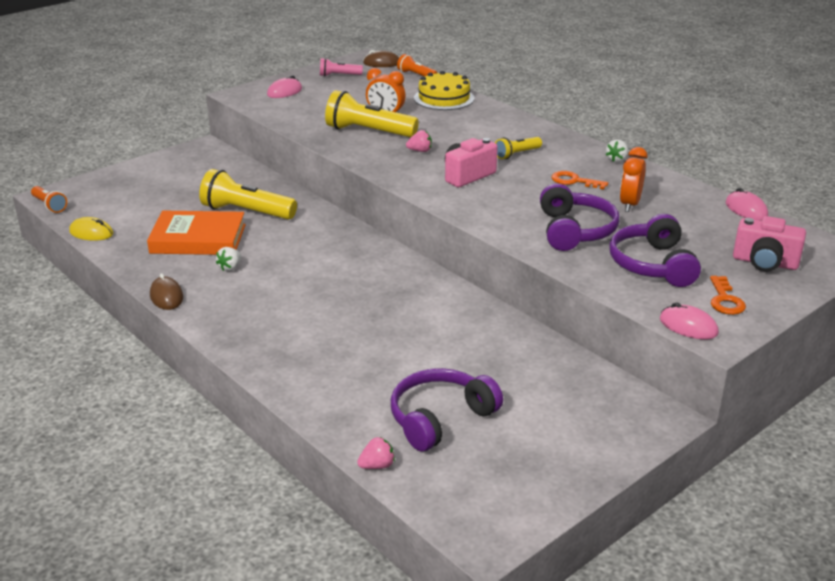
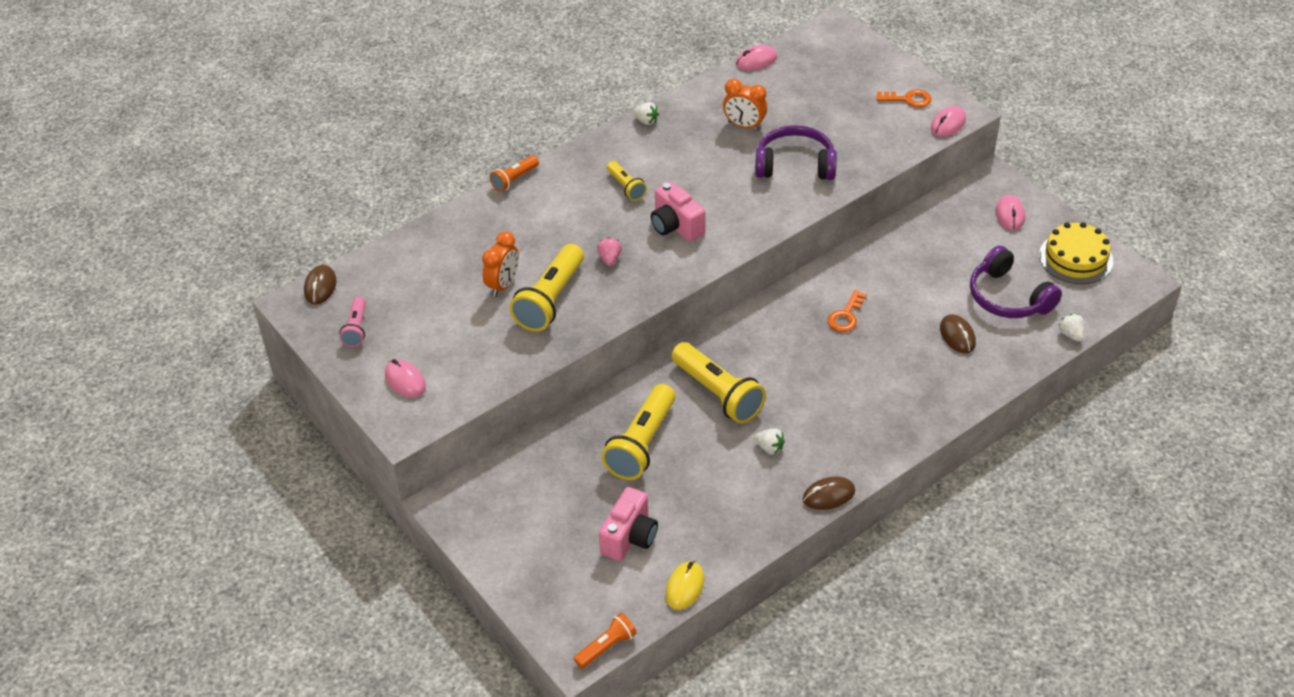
camera: 85 degrees left, 15 degrees up
orange book [147,211,246,255] -> none
pink strawberry [357,437,395,469] -> white strawberry [1058,314,1084,342]
orange flashlight [397,54,437,77] -> orange flashlight moved to [490,155,539,192]
yellow cake [414,71,475,110] -> yellow cake moved to [1039,222,1113,284]
orange key [551,171,608,189] -> orange key moved to [828,290,867,332]
purple headphones [609,214,701,287] -> none
pink camera [733,216,806,271] -> pink camera moved to [599,487,658,561]
none -> yellow flashlight [672,342,766,424]
none -> brown mouse [940,314,976,353]
none -> pink mouse [996,195,1025,231]

